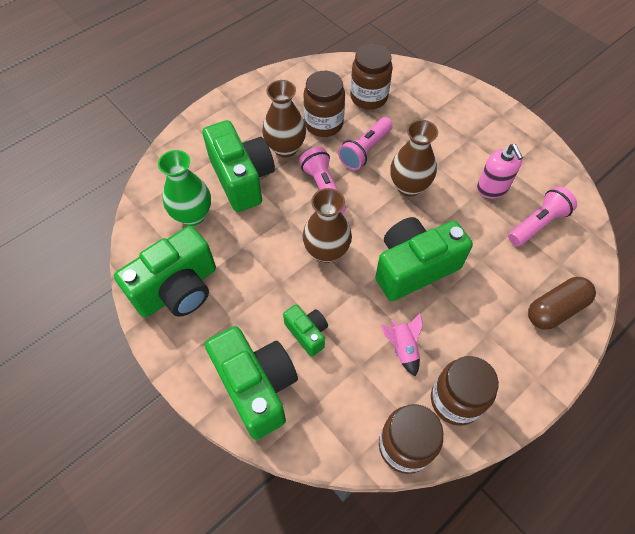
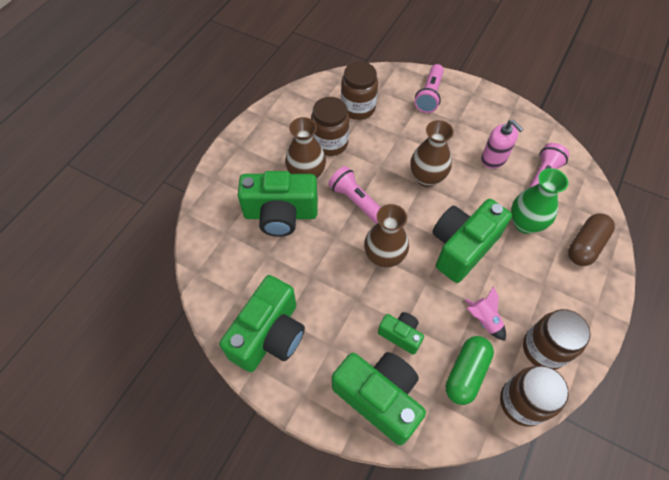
camera: 20 degrees left, 0 degrees up
green vase [158,150,211,226] -> green vase moved to [511,168,568,234]
green camera [203,120,275,212] -> green camera turned 135 degrees clockwise [238,171,318,237]
pink flashlight [338,117,393,170] -> pink flashlight moved to [414,64,444,113]
none -> green capsule [445,336,494,405]

